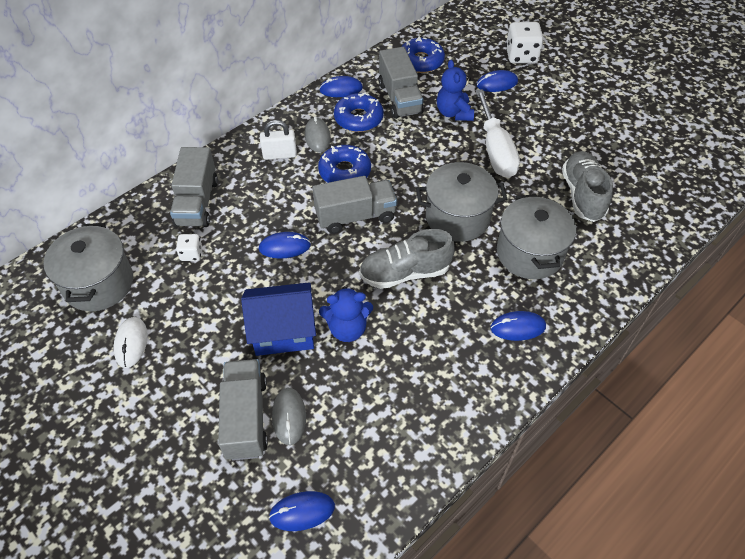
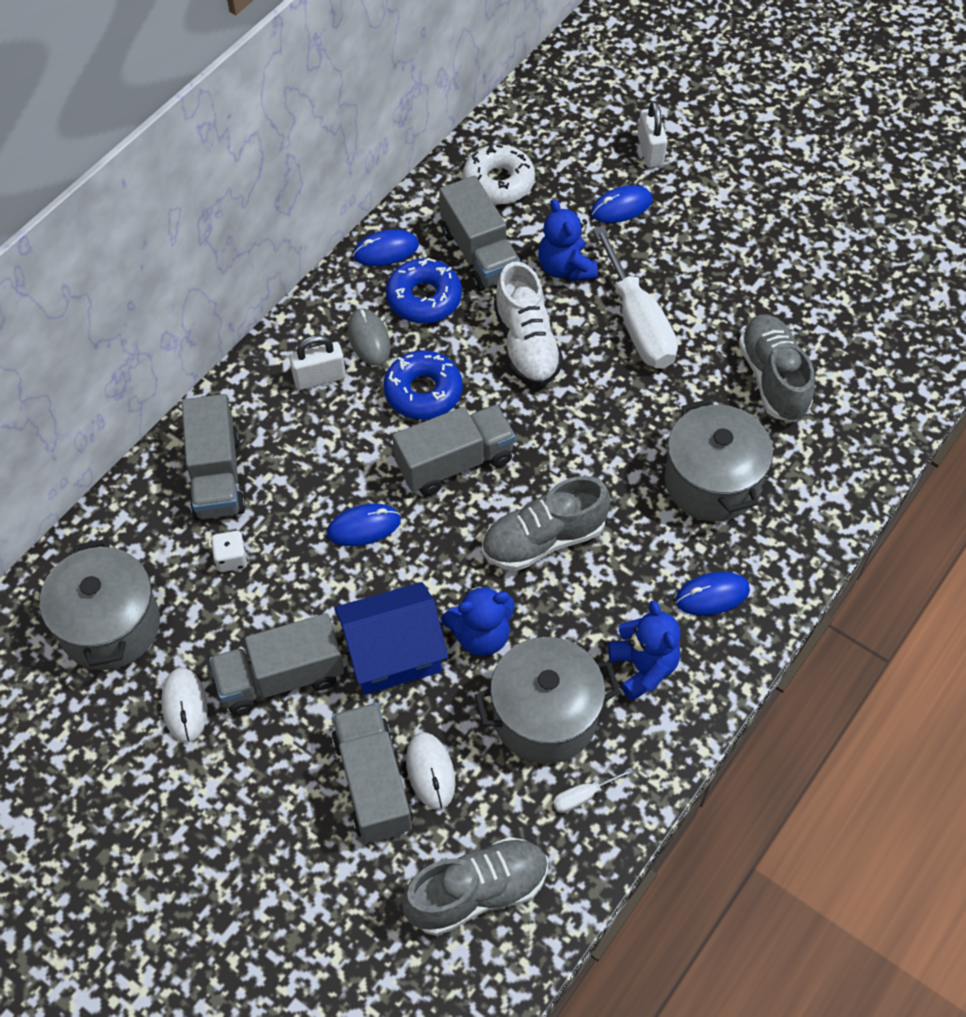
camera: 10 degrees left, 5 degrees up
blue mouse [269,491,335,531] -> grey shoe [402,837,548,936]
grey mouse [272,387,306,445] -> white mouse [406,732,456,810]
blue donut [401,36,445,73] -> white donut [463,143,535,205]
grey pot [416,162,507,242] -> grey pot moved to [474,637,620,764]
white dice [506,22,544,63] -> white padlock [637,101,668,168]
none -> grey truck [209,613,344,715]
none -> white shoe [494,262,563,387]
none -> white screwdriver [553,768,634,813]
none -> blue teddy bear [608,600,681,701]

